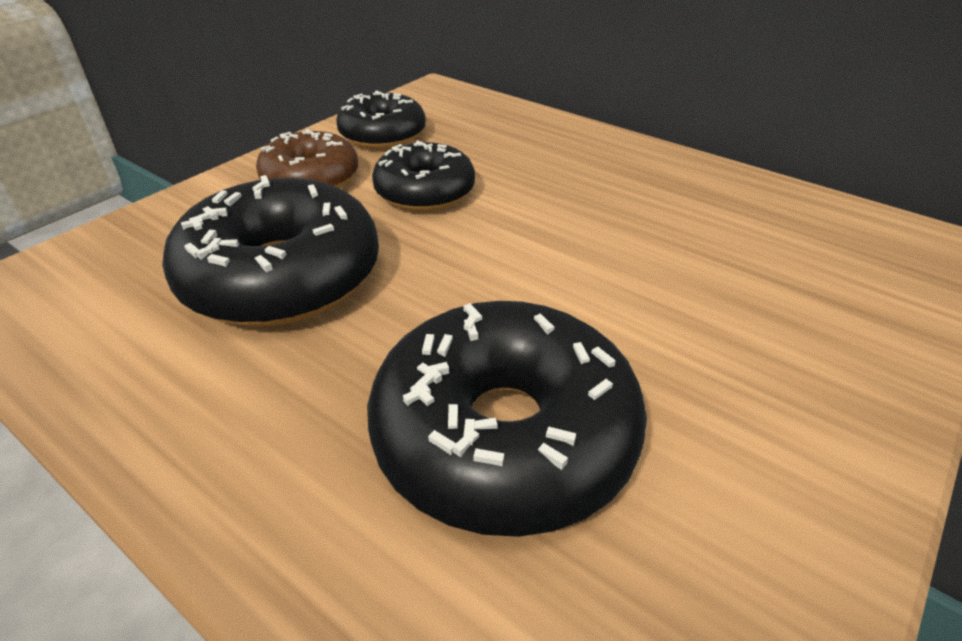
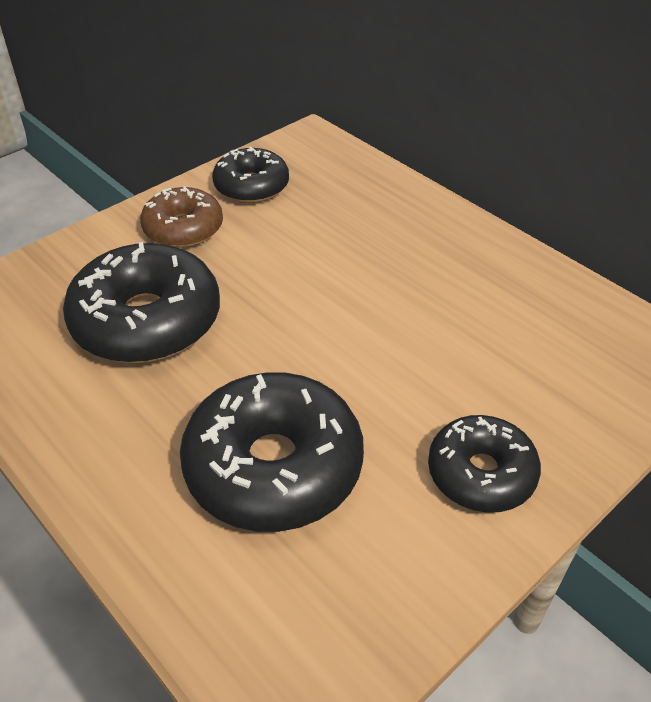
camera: 10 degrees right, 5 degrees up
black donut [372,140,475,211] -> black donut moved to [428,415,541,513]

